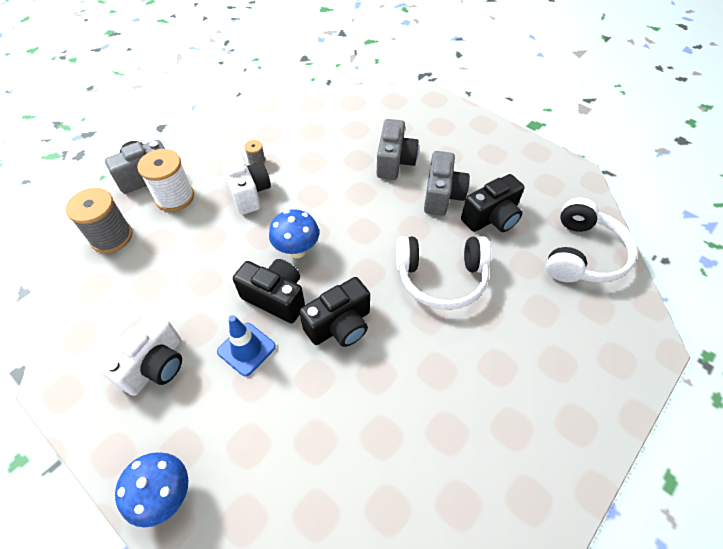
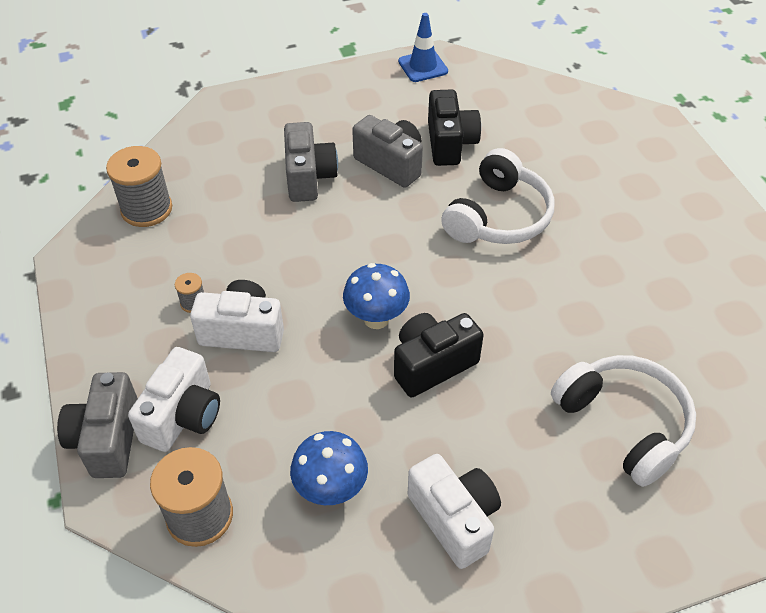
camera: 60 degrees left, 5 degrees down
blue mushroom [115,452,188,527] -> blue mushroom moved to [290,431,368,505]
white spool [137,149,194,212] -> white camera [128,347,220,452]
blue traffic cone [217,315,276,376] -> blue traffic cone moved to [398,13,448,82]
black camera [299,277,370,347] -> none
grey camera [377,119,419,180] -> grey camera turned 45 degrees clockwise [284,122,338,202]
white headphones [546,198,637,283] -> white headphones moved to [551,355,696,487]
none -> grey spool [106,146,172,227]

